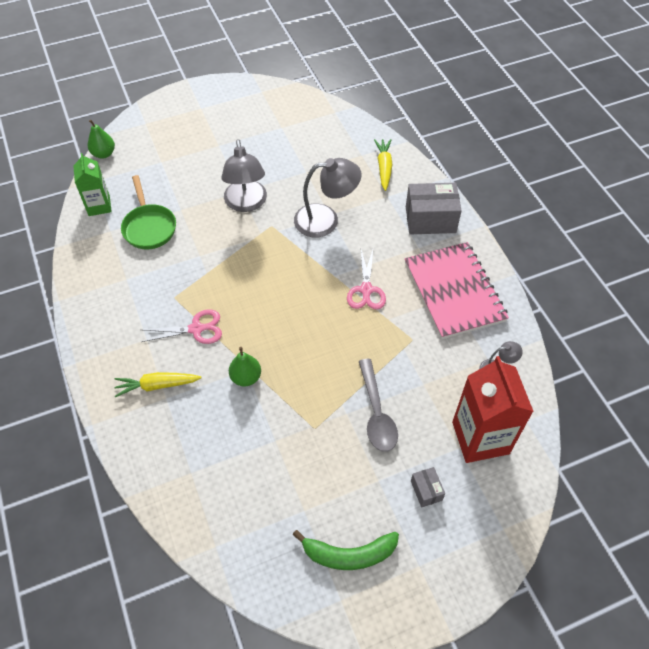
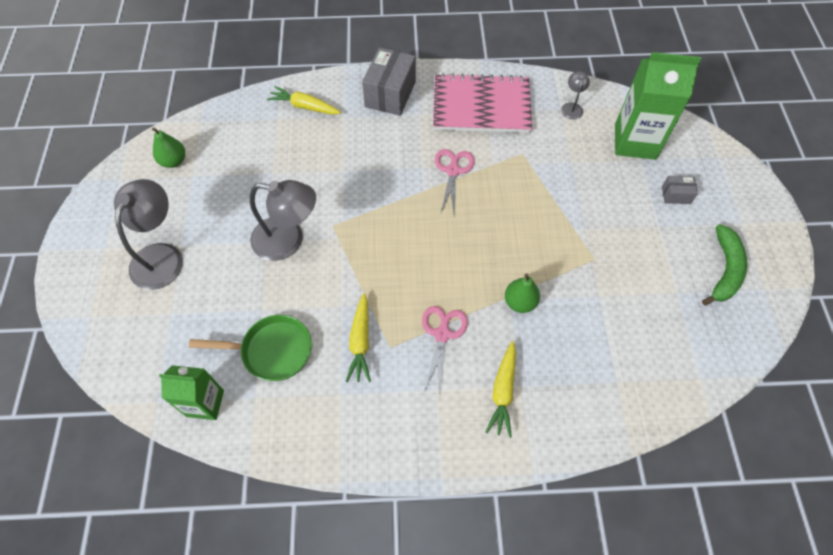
camera: 70 degrees left, 5 degrees up
green pear [88,119,115,159] -> green pear moved to [152,127,185,168]
grey lamp [294,158,362,237] -> grey lamp moved to [114,179,183,290]
pink scissors [347,250,386,310] -> pink scissors turned 105 degrees counterclockwise [435,149,474,217]
grey spoon [359,359,398,452] -> none
red carton [452,356,534,463] -> green carton [615,52,701,160]
none -> yellow carrot [346,293,371,382]

